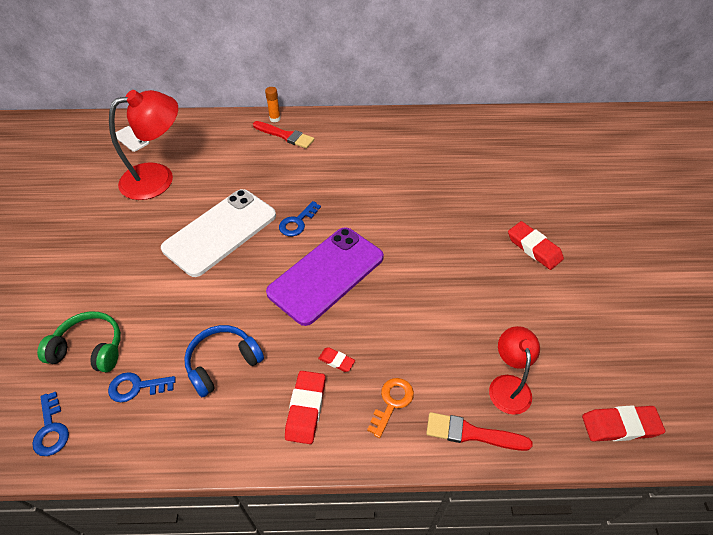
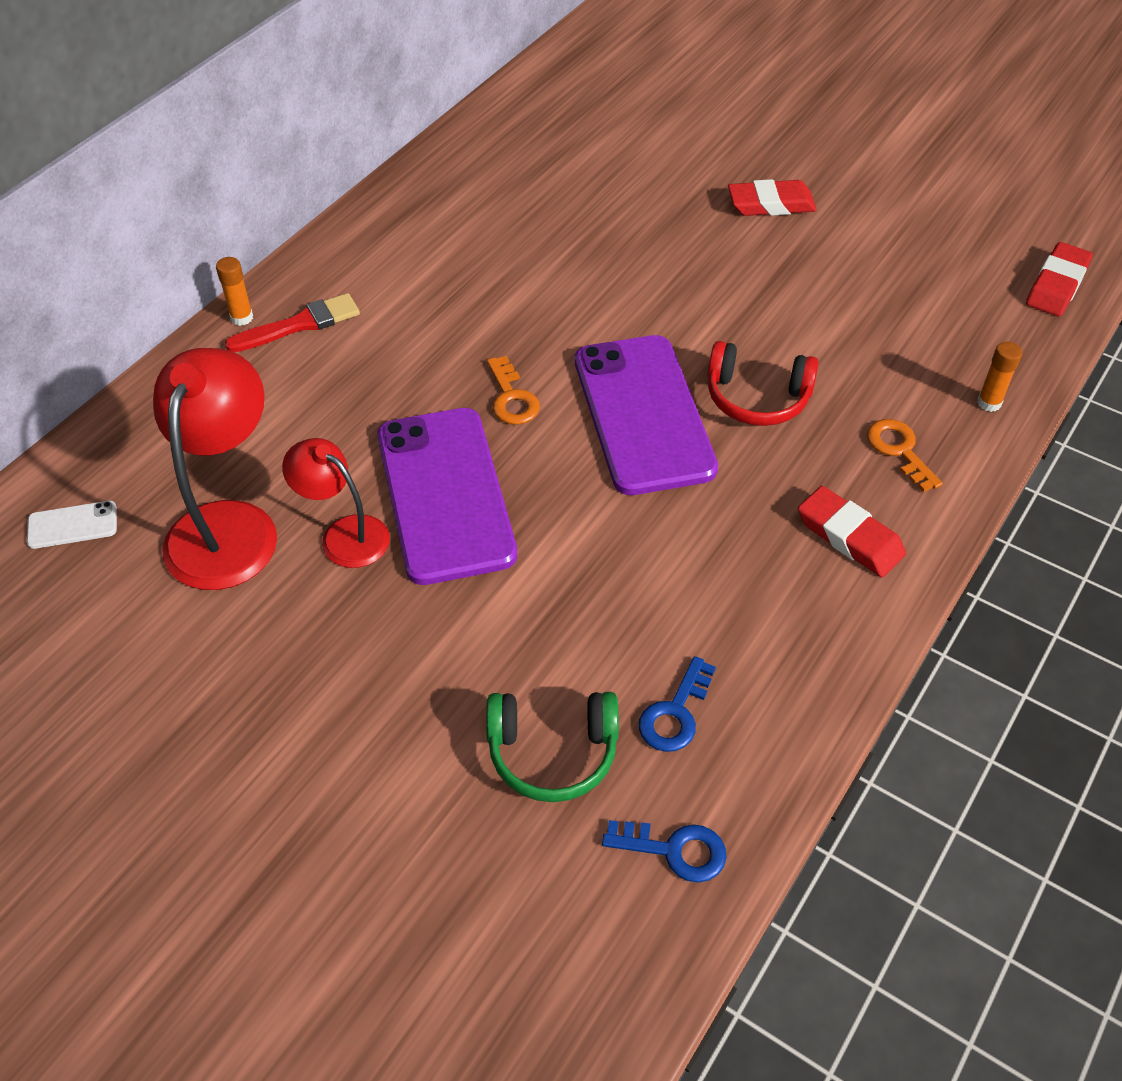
camera: 55 degrees left, 0 degrees up
green headphones [37,312,121,372] -> green headphones turned 135 degrees counterclockwise [486,692,619,802]
white phone [161,189,276,277] -> purple phone [377,408,517,585]
blue headphones [184,325,264,397] -> none
blue key [279,201,321,236] -> orange key [487,356,540,425]
red eraser [318,347,355,372] -> none
red brush [426,412,532,451] -> orange glue stick [977,342,1022,412]
red lamp [489,326,540,415] -> red lamp moved to [282,438,390,568]
none -> red headphones [707,341,819,426]

